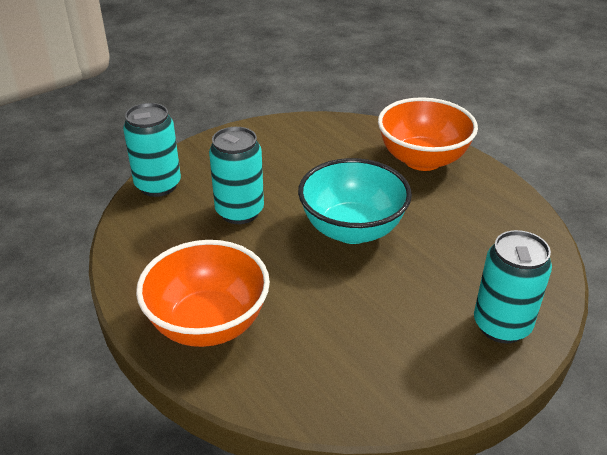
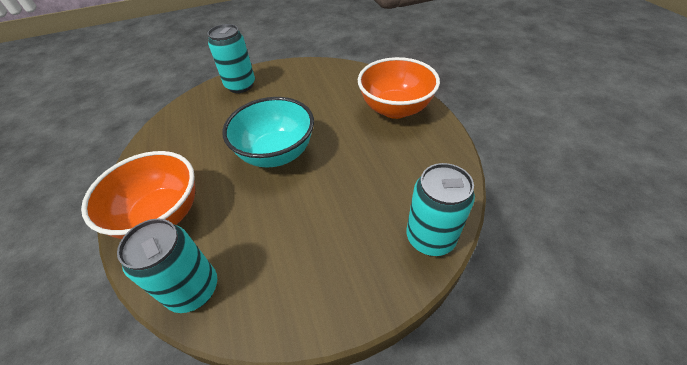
camera: 160 degrees left, 10 degrees up
turquoise can [209,127,264,224] -> turquoise can moved to [117,219,217,313]

